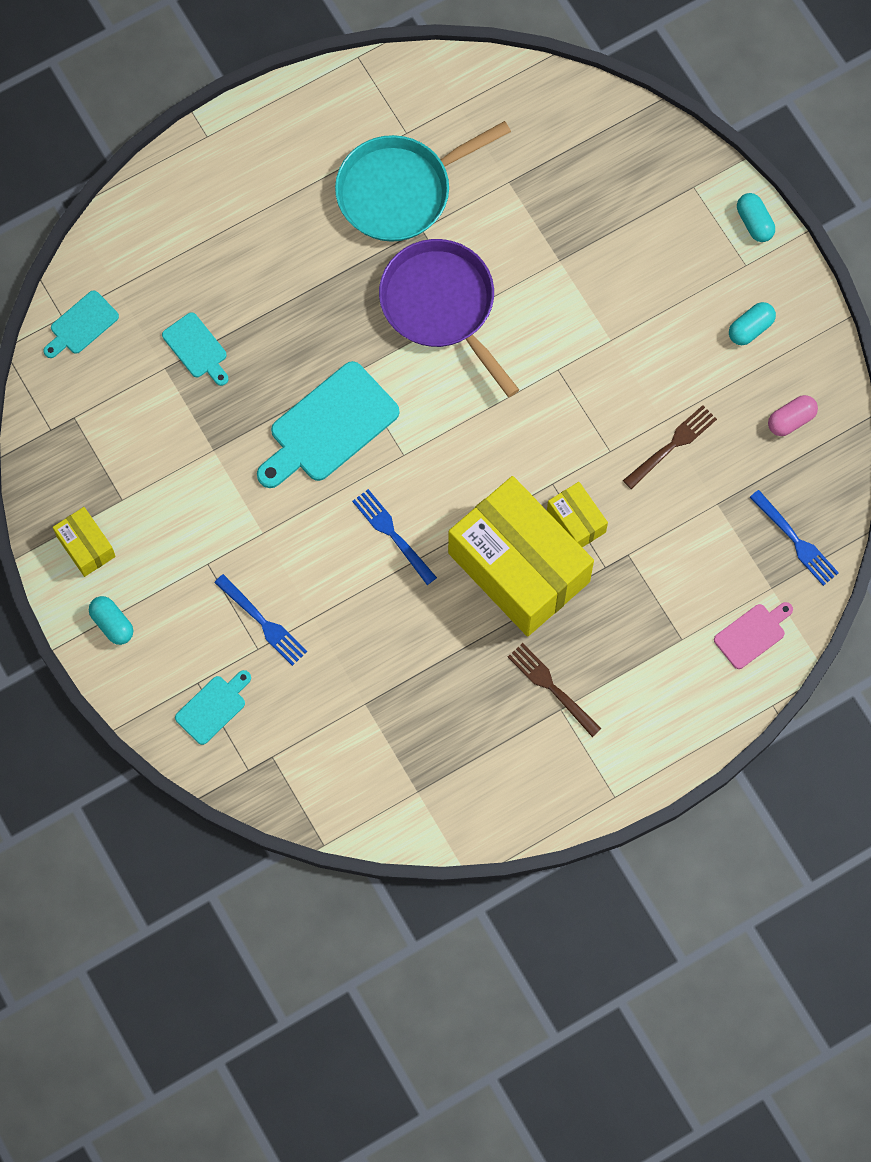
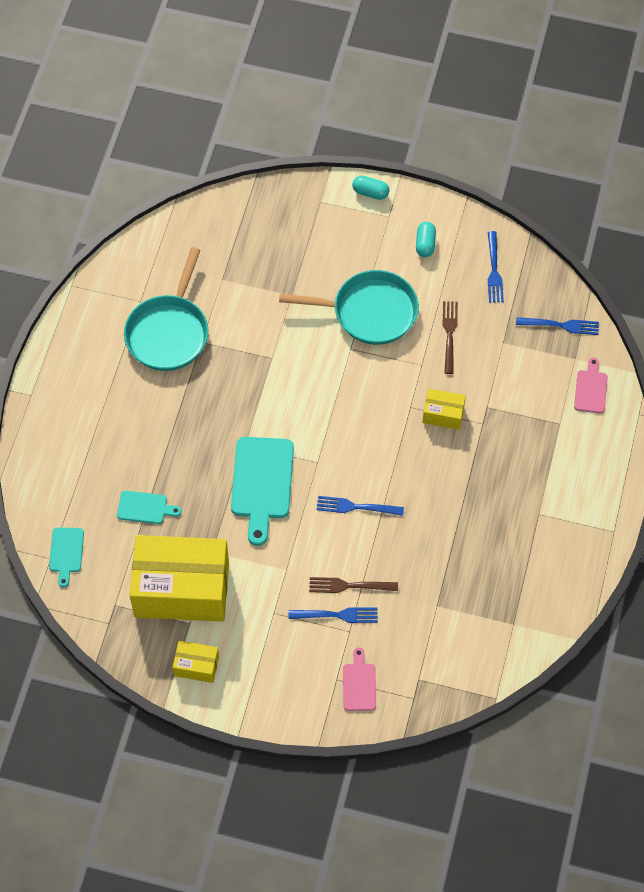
camera: 45 degrees left, 10 degrees down
turquoise capsule [89,596,133,645] -> none
turquoise cutting board [175,670,251,745] -> pink cutting board [343,647,376,711]
purple pan [379,239,519,397] -> none
yellow box [448,476,594,636] -> yellow box moved to [130,535,229,622]
brown fork [508,643,602,737] -> brown fork moved to [309,577,398,593]
pink capsule [768,395,818,436] -> blue fork [488,231,504,302]
none -> turquoise pan [279,270,419,345]

